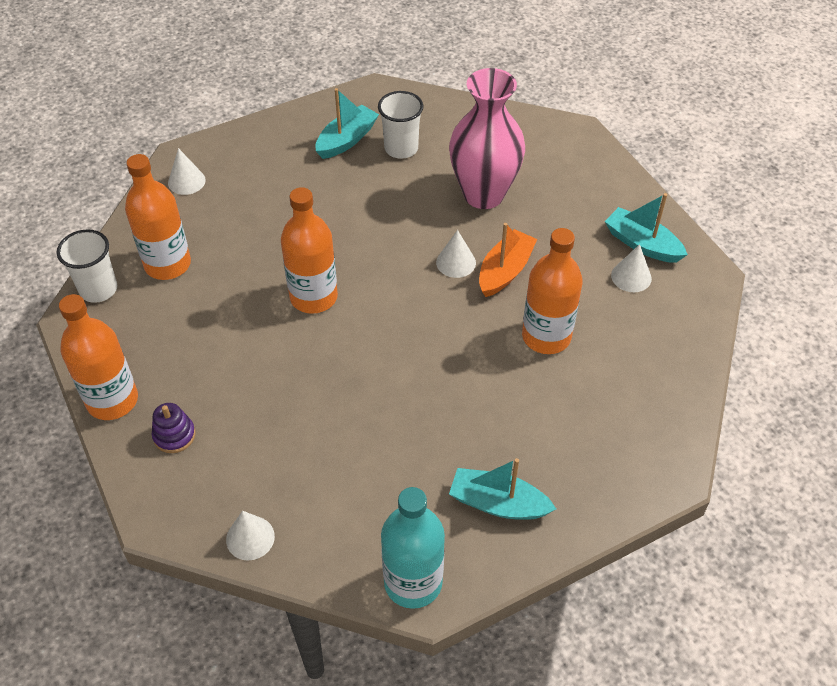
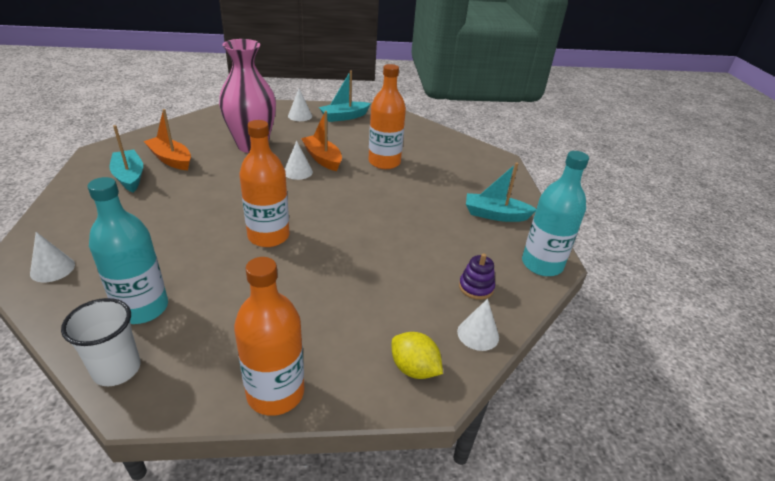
camera: 70 degrees left, 15 degrees down
orange bottle [125,154,191,280] -> turquoise bottle [88,177,168,324]
purple stacking toy [152,403,196,453] -> purple stacking toy moved to [459,253,495,300]
white cup [378,91,423,159] -> orange boat [144,109,191,170]
turquoise boat [449,458,556,520] -> turquoise boat turned 60 degrees clockwise [466,163,536,222]
white cone [611,244,652,292] -> white cone moved to [288,89,312,121]
none -> yellow lemon [392,332,443,379]

